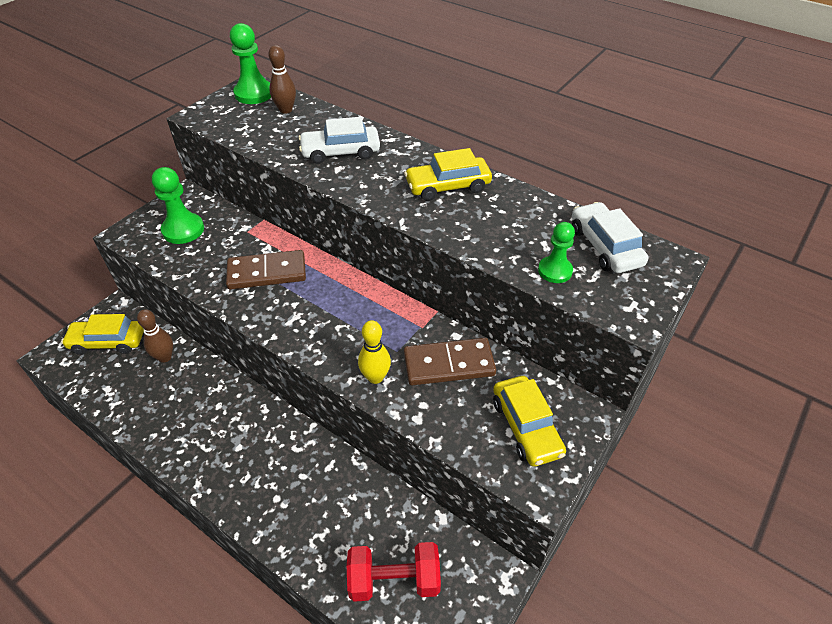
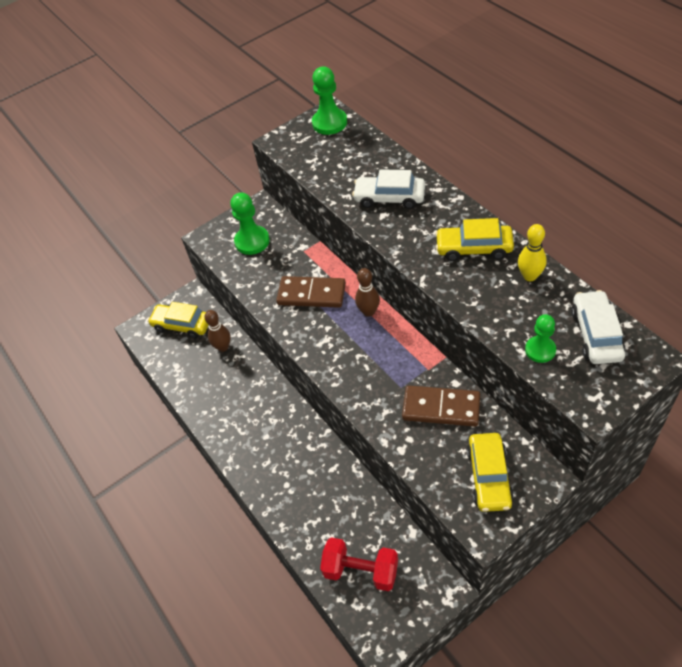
camera: 25 degrees right, 5 degrees up
brown bowling pin [268,45,296,114] -> brown bowling pin moved to [355,268,380,317]
yellow bowling pin [358,320,391,384] -> yellow bowling pin moved to [518,224,547,281]

